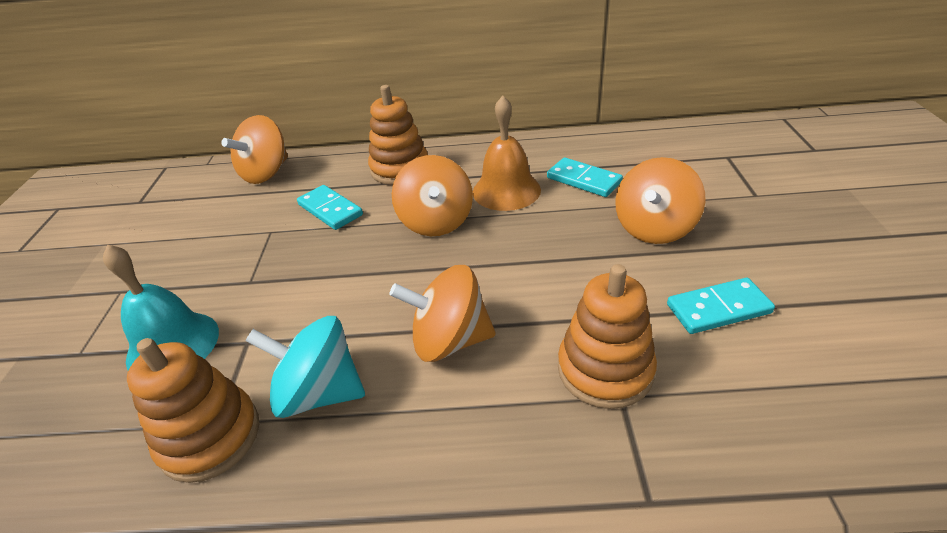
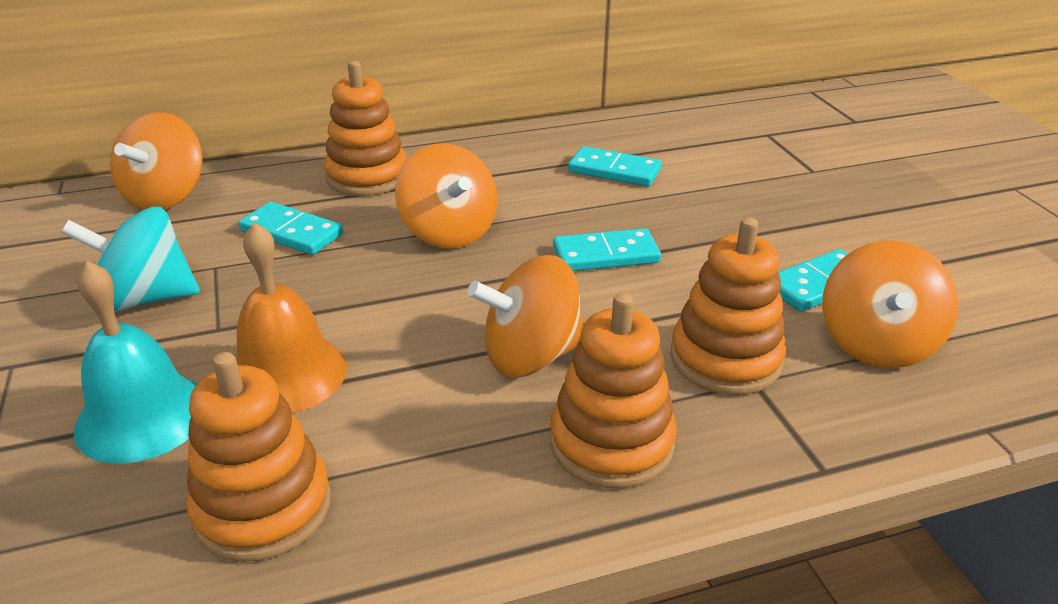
camera: 20 degrees left, 5 degrees down
turquoise spinning top [245,316,365,418] -> turquoise spinning top moved to [61,207,200,312]
orange bell [473,96,541,211] -> orange bell moved to [236,222,347,413]
orange spinning top [615,157,705,244] -> orange spinning top moved to [822,241,958,368]
none -> orange stacking toy [550,293,677,489]
none -> turquoise domino [553,228,661,271]

